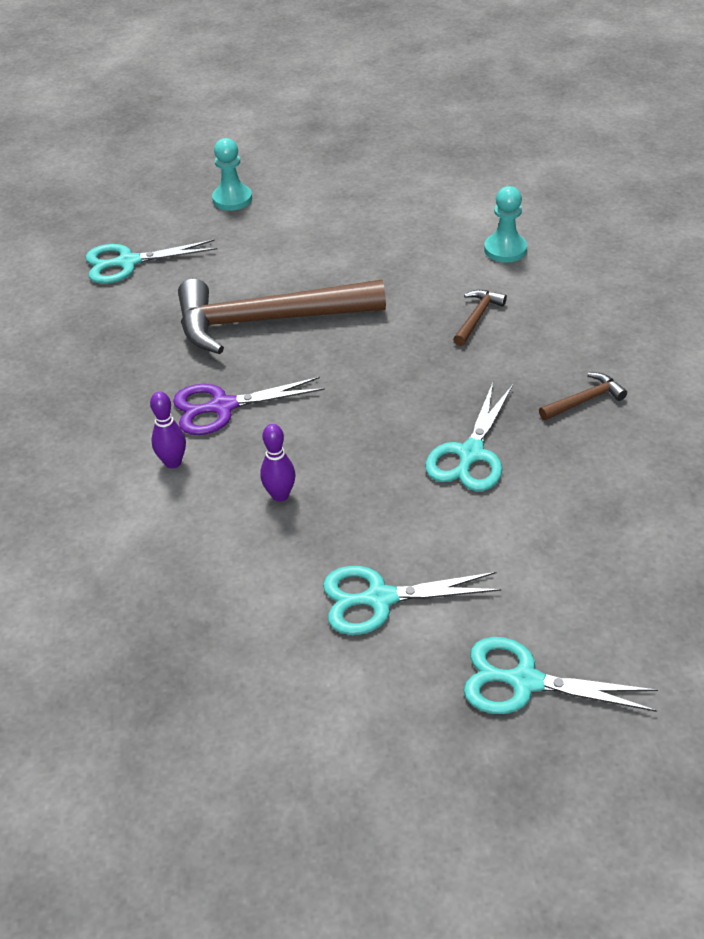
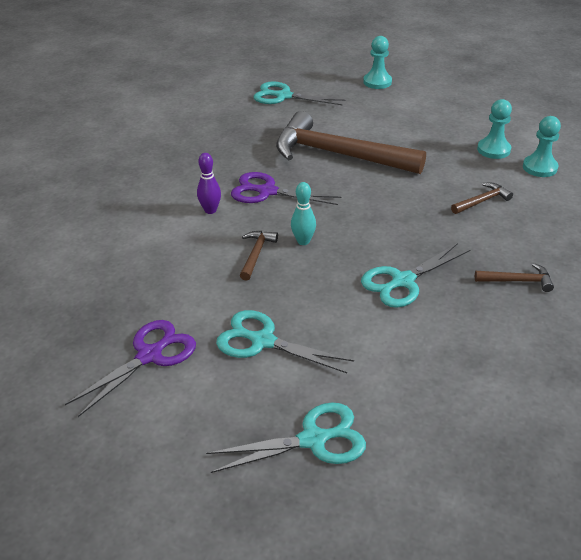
camera: 30 degrees right, 5 degrees down
purple bowling pin [260,424,295,502] -> brown hammer [240,231,278,281]
turquoise scissors [464,637,658,714] -> turquoise scissors turned 120 degrees clockwise [206,403,366,473]
none -> purple scissors [65,320,196,417]
none -> turquoise bowling pin [291,182,316,245]
none -> turquoise pawn [477,99,512,159]

